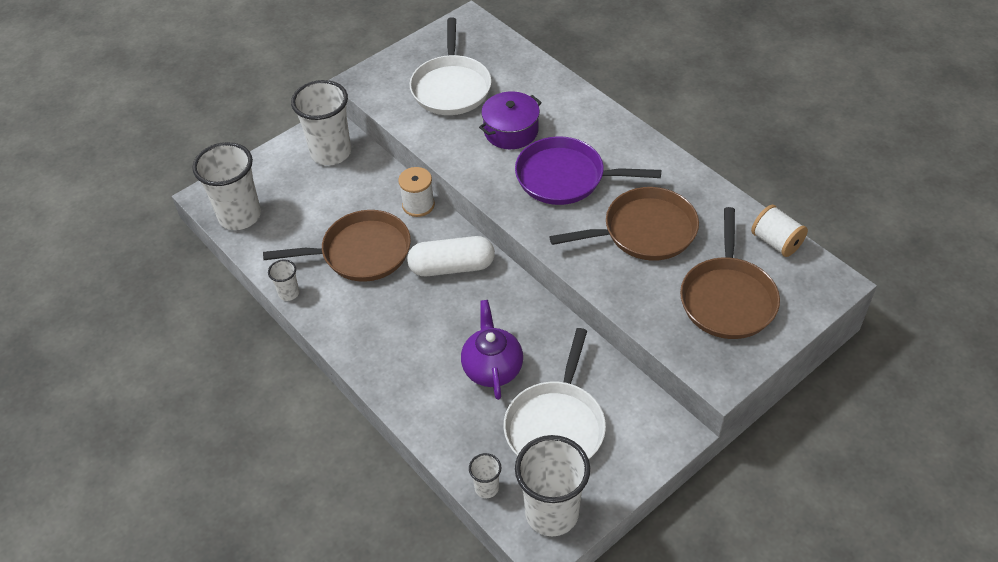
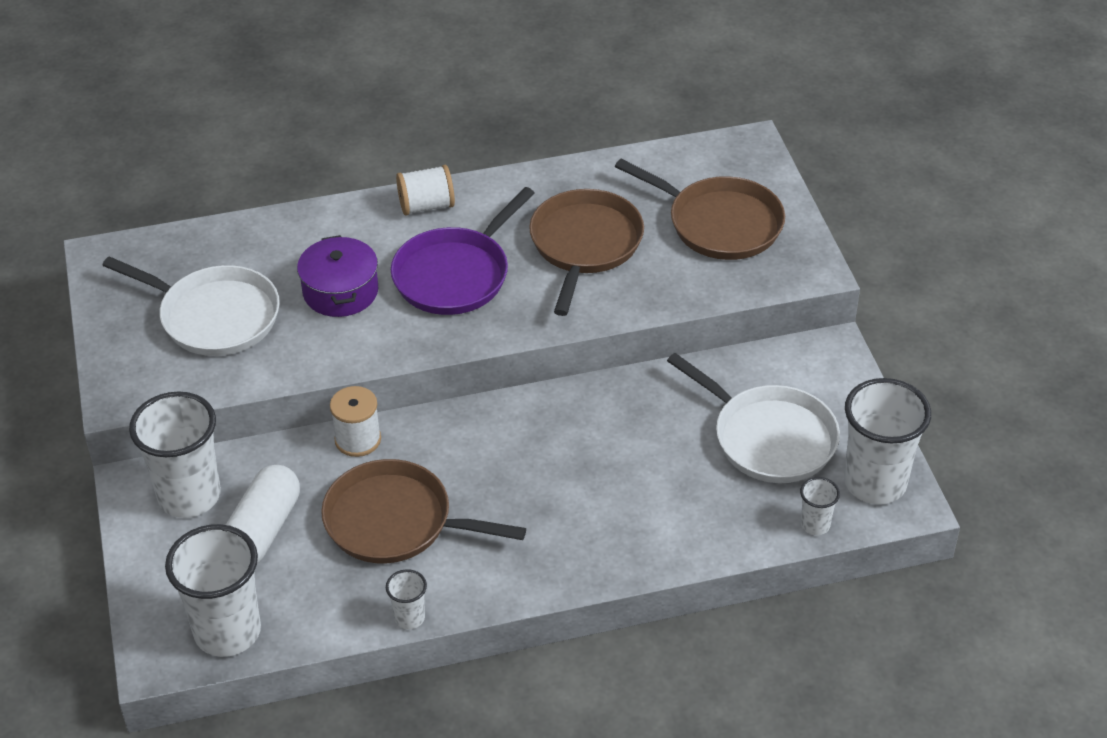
camera: 65 degrees left, 5 degrees down
brown pan [263,210,411,282] -> brown pan turned 90 degrees counterclockwise [321,459,526,563]
white capsule [407,236,495,276] -> white capsule moved to [226,465,300,564]
purple teapot [461,300,523,400] -> none
white spool [751,205,808,257] -> white spool moved to [396,165,455,215]

